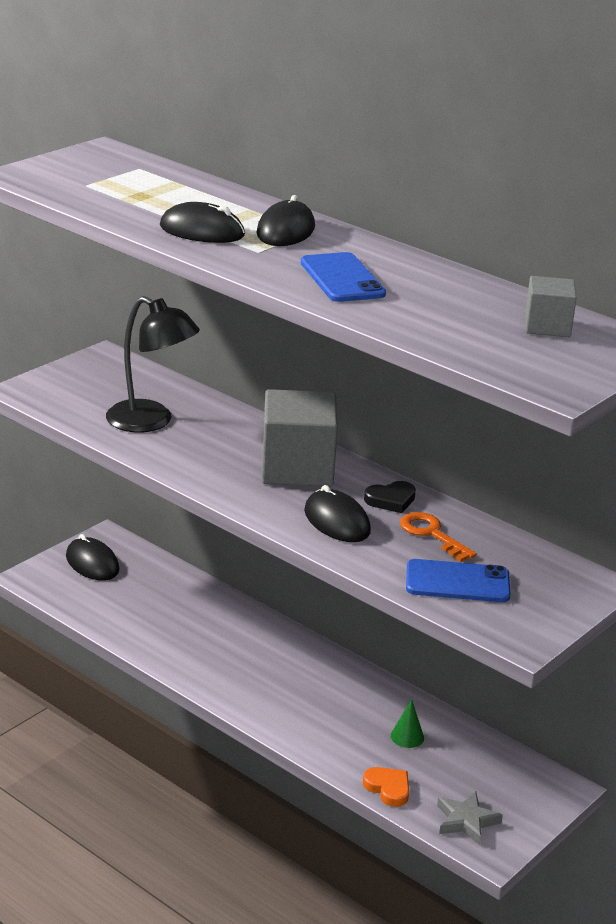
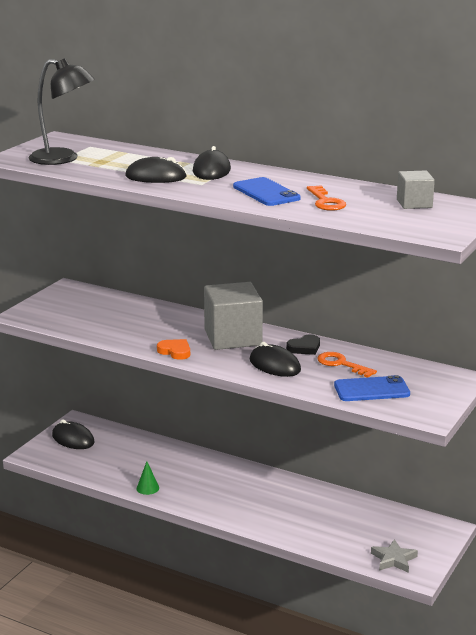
camera: 10 degrees left, 5 degrees down
black lamp [106,296,200,432] -> black lamp moved to [29,58,95,165]
orange heart [363,767,409,807] -> orange heart moved to [157,339,190,360]
green cone [391,699,424,748] -> green cone moved to [136,461,159,495]
none -> orange key [307,185,346,211]

